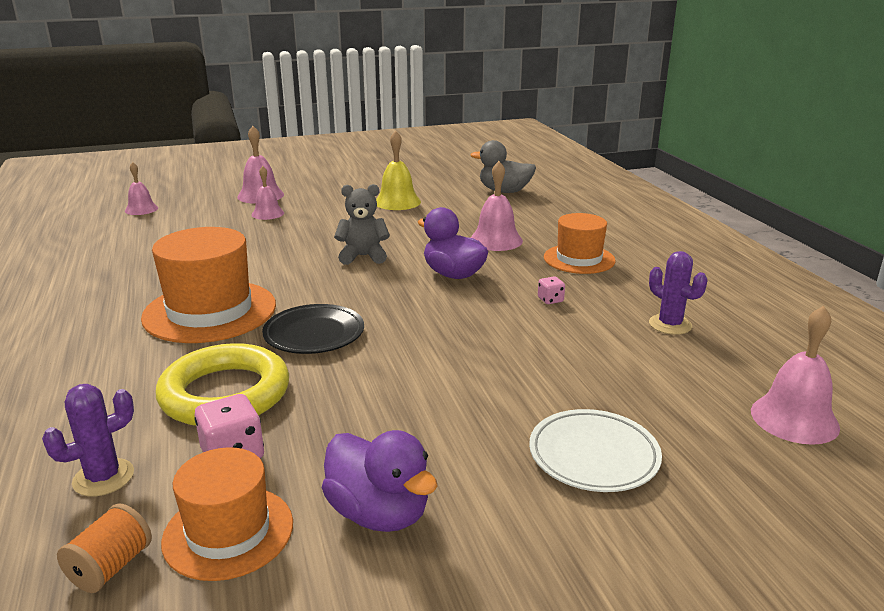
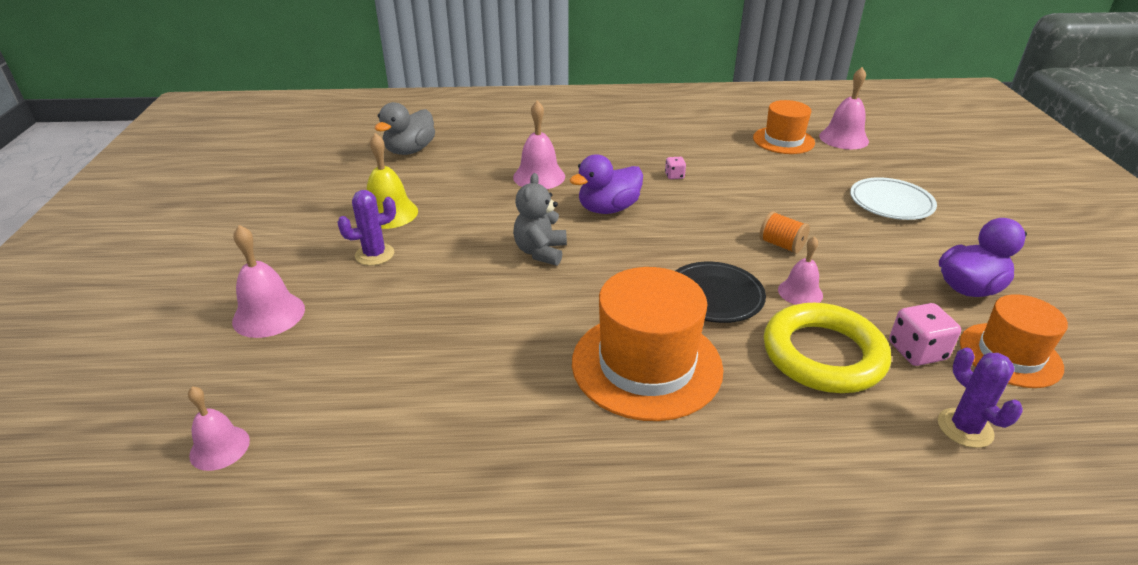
camera: 75 degrees left, 10 degrees up
orange spool [57,503,152,593] -> orange spool moved to [759,211,810,254]
pink bell [252,166,284,220] -> pink bell moved to [778,236,823,305]
orange hat [544,213,616,274] -> orange hat moved to [753,100,815,154]
purple cactus [649,251,707,335] -> purple cactus moved to [337,190,396,266]

